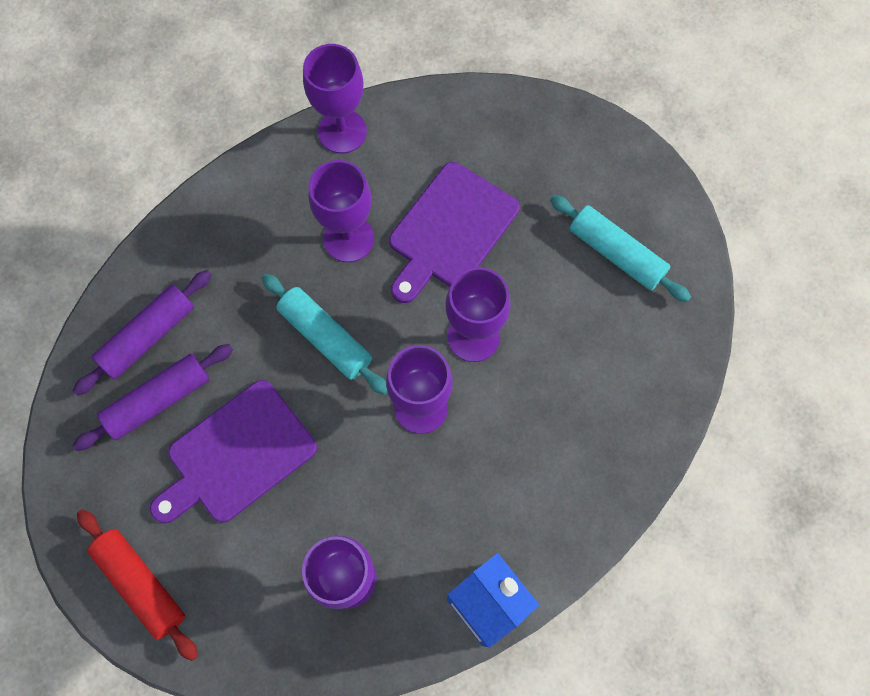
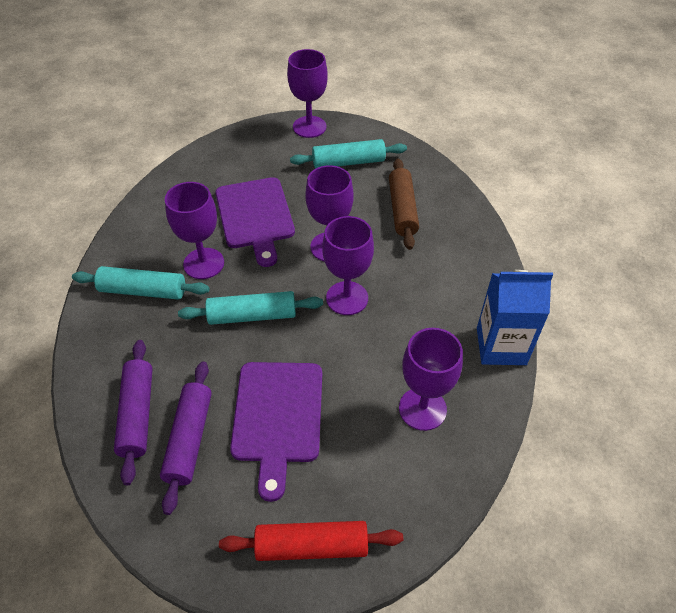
camera: 50 degrees left, 20 degrees down
purple goblet [303,44,367,153] -> purple goblet moved to [287,49,328,138]
none -> turquoise rolling pin [72,266,210,300]
none -> brown rolling pin [389,159,419,250]

